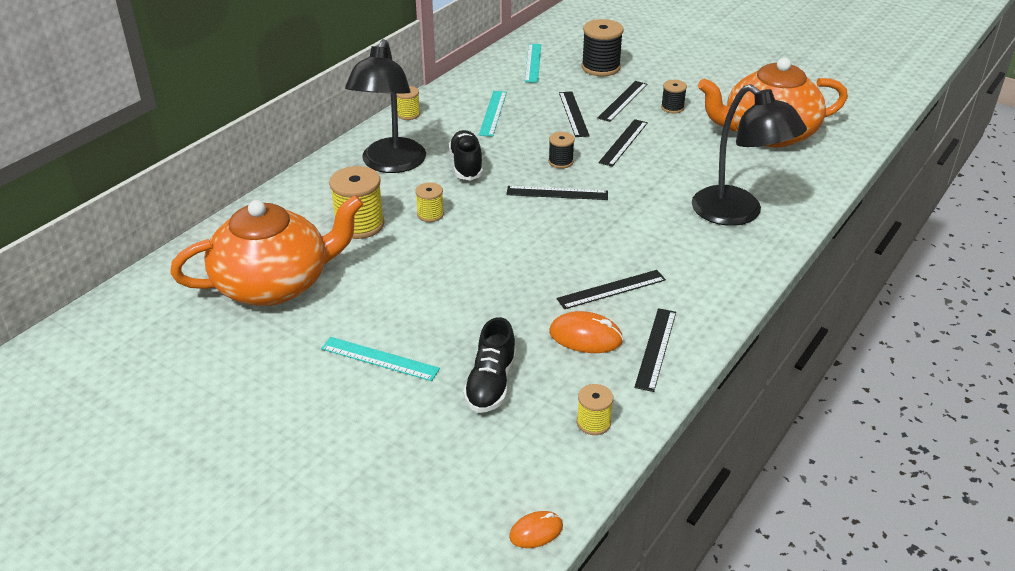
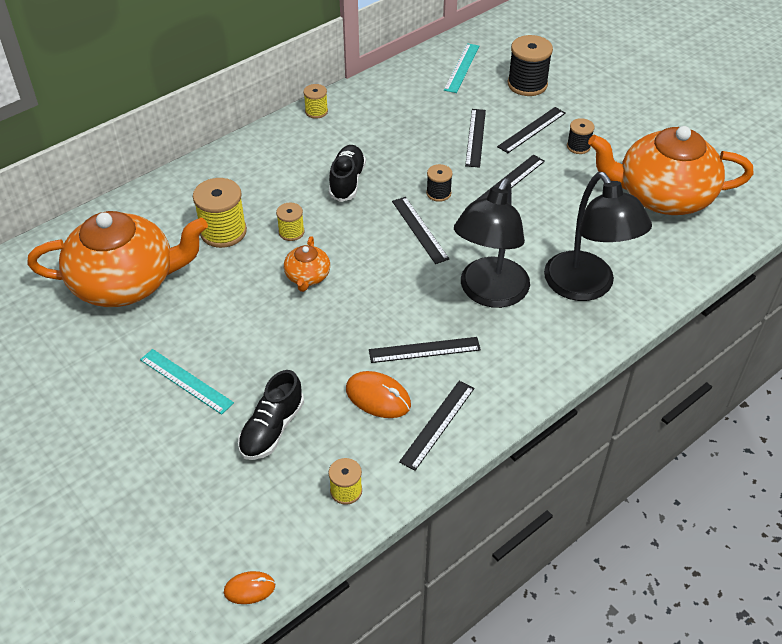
camera: 15 degrees right, 10 degrees up
black lamp [345,39,426,173] -> black lamp moved to [454,178,530,308]
turquoise ruler [479,91,507,137] -> none
black ruler [506,186,608,200] -> black ruler turned 45 degrees clockwise [392,197,449,264]
none -> orange teapot [284,236,330,292]

